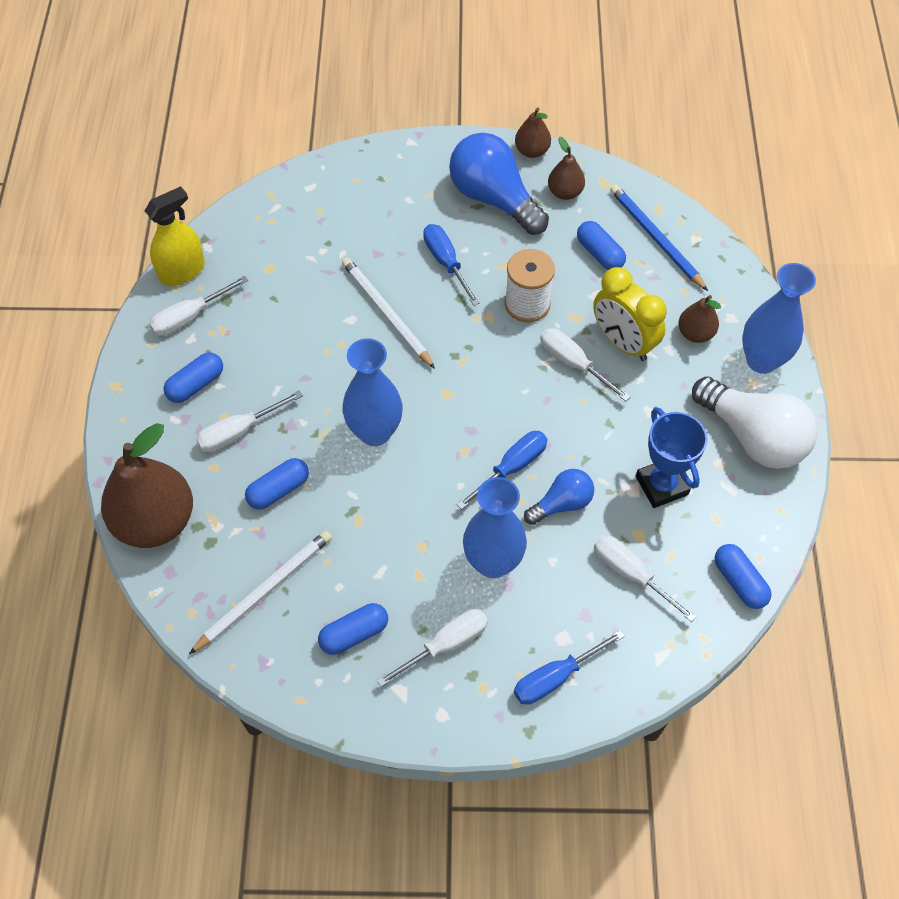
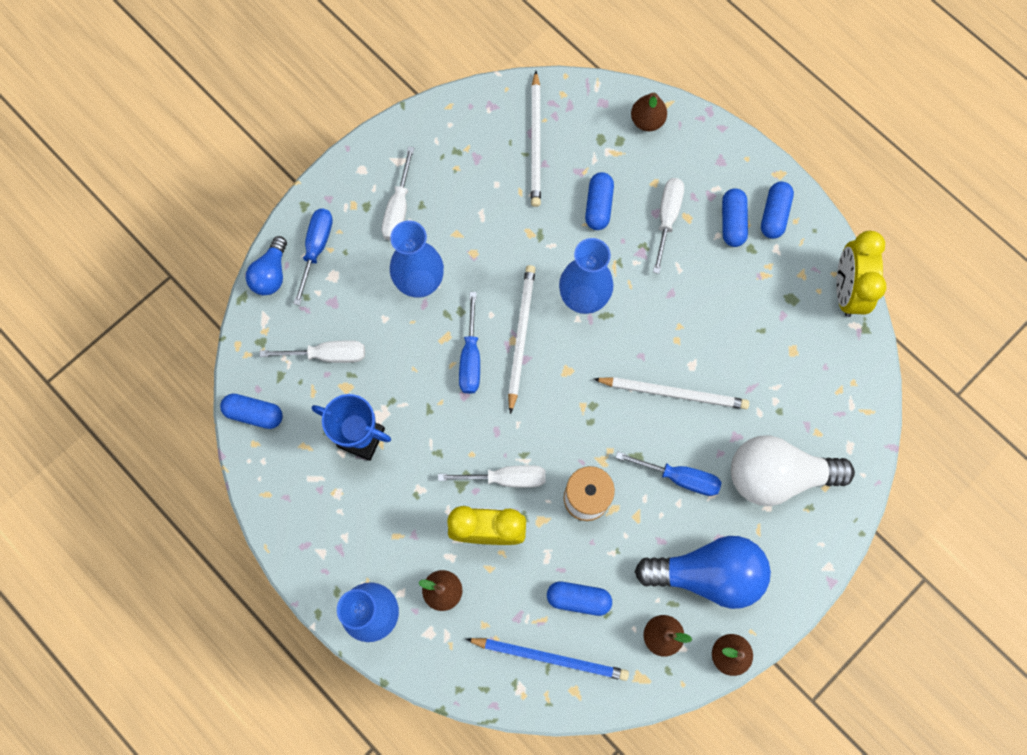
camera: 135 degrees right, 15 degrees up
brown pear [101,423,193,548] -> brown pear [631,93,667,131], size x0.49
yellow spray bottle [145,186,205,286] -> yellow clock [836,231,886,317]
white screwdriver [149,276,248,336] -> none
blue capsule [318,603,388,655] -> blue capsule moved to [761,182,794,239]
blue light bulb [524,469,594,525] -> blue light bulb moved to [246,236,287,295]
white light bulb [692,376,818,469] -> white light bulb moved to [731,435,855,506]
none -> white pencil [508,265,535,414]

